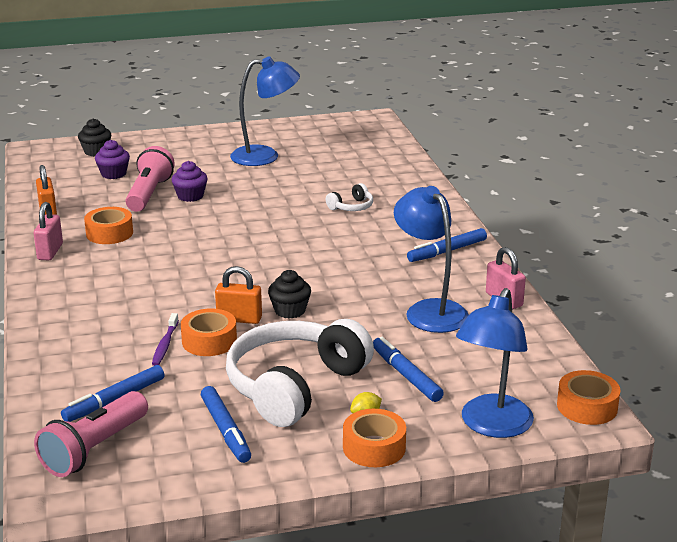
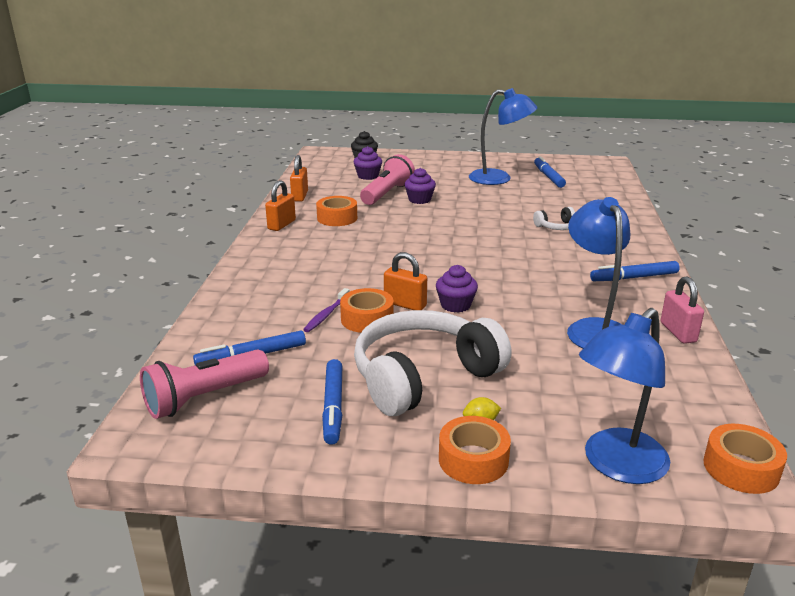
camera: 20 degrees right, 0 degrees up
pink padlock [34,202,63,260] -> orange padlock [265,180,296,231]
black cupcake [268,270,311,319] -> purple cupcake [436,265,478,313]
blue marker [373,337,444,402] -> blue marker moved to [534,156,566,188]

